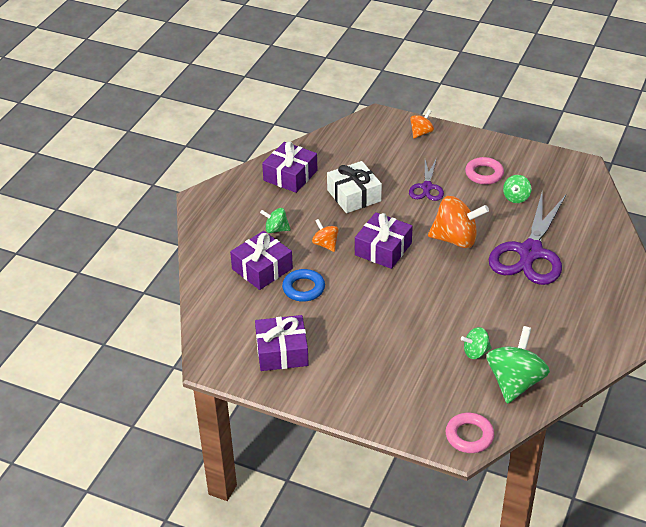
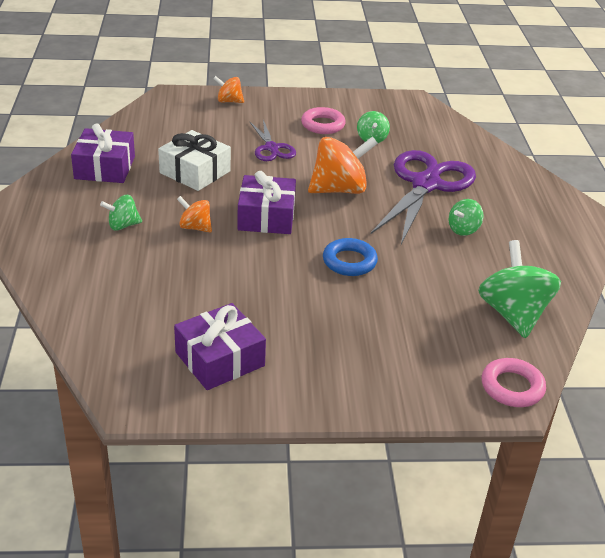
camera: 30 degrees left, 5 degrees down
purple gift [230,231,293,290] -> none
blue ring [282,269,325,302] -> blue ring moved to [323,238,378,276]
orange spinning top [410,110,434,139] -> orange spinning top turned 90 degrees counterclockwise [213,76,244,103]
green spinning top [461,327,492,359] -> green spinning top moved to [449,199,483,236]
purple scissors [489,193,566,285] -> purple scissors turned 150 degrees counterclockwise [371,150,476,244]

